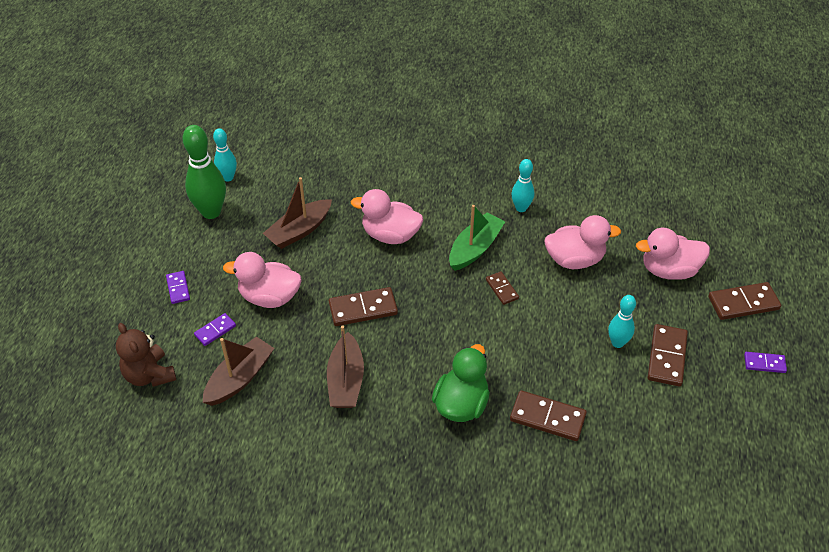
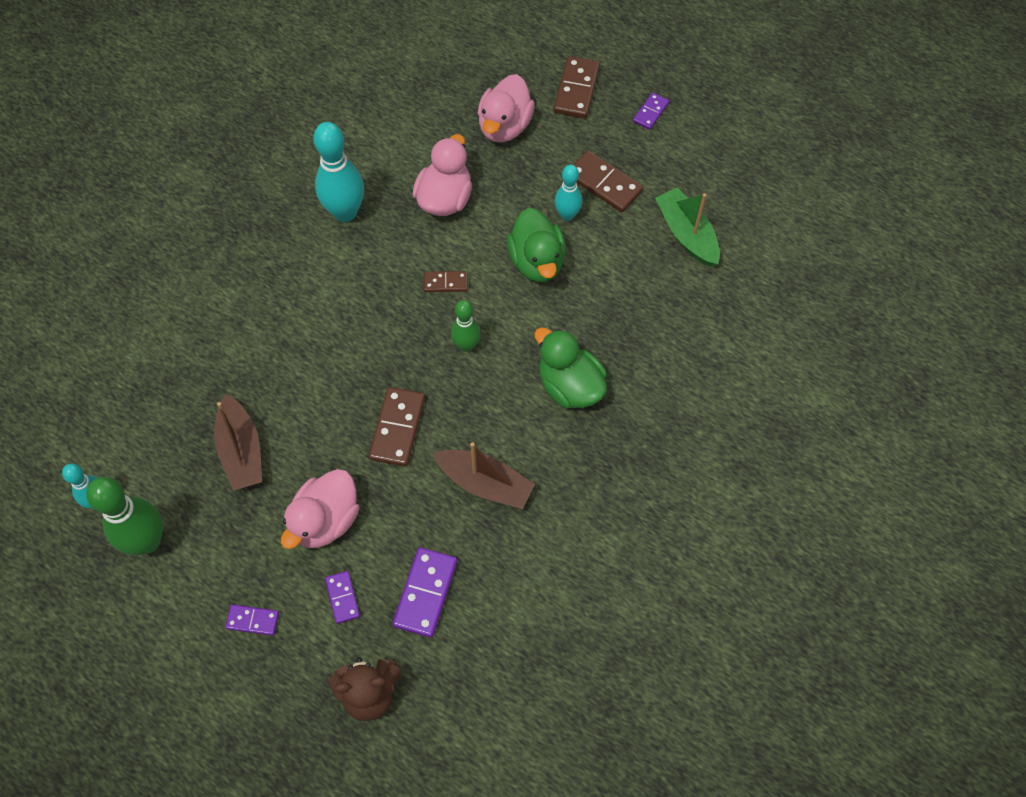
camera: 65 degrees left, 15 degrees up
brown boat [203,337,274,406] -> purple domino [393,547,457,638]
pink duck [351,189,423,244] -> none
green boat [449,205,505,271] -> green boat moved to [655,188,720,267]
brown domino [510,390,587,441] -> none
turquoise bowling pin [511,159,534,212] -> turquoise bowling pin [313,122,364,222], size x1.71
none -> green bowling pin [451,300,480,352]
none -> green duck [507,208,566,282]

